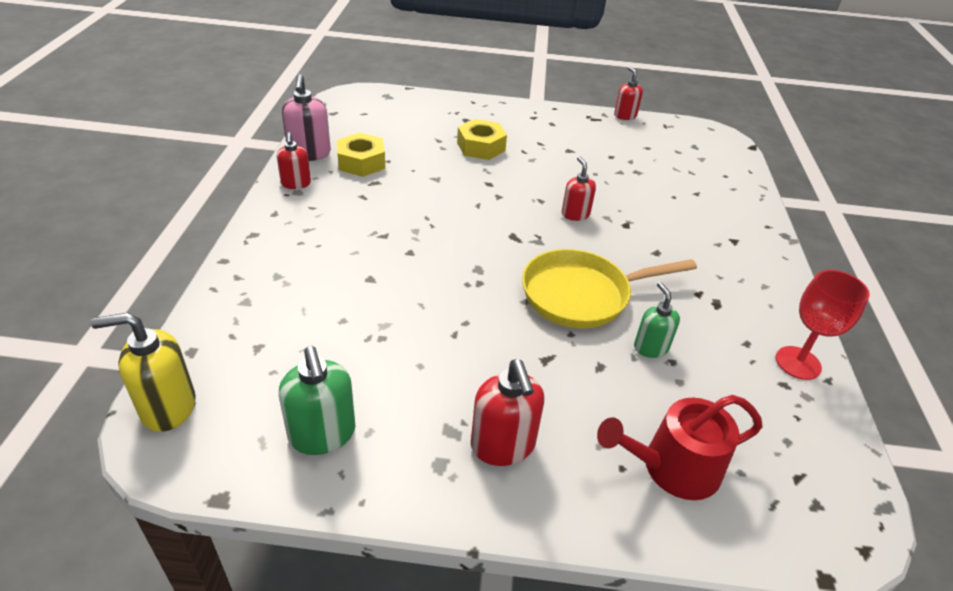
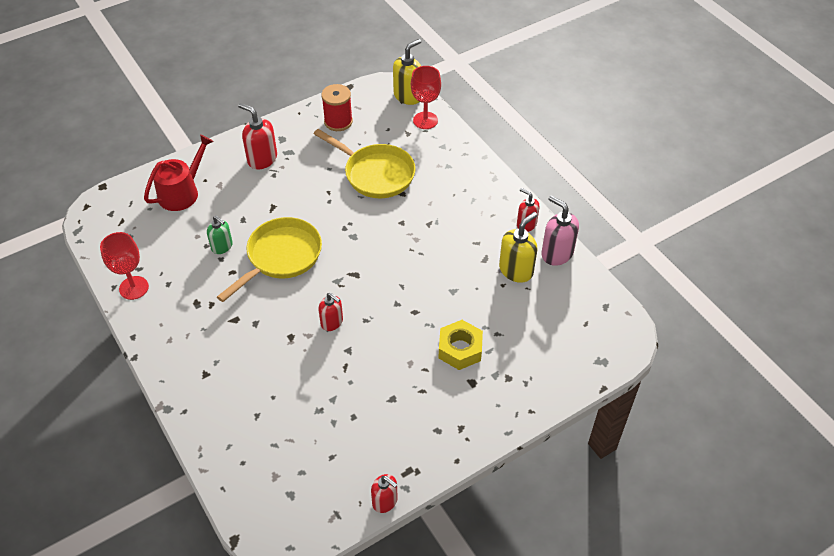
camera: 145 degrees right, 10 degrees up
green soap dispenser [279,346,355,455] -> red spool [321,84,353,131]
yellow nut [337,133,385,177] -> yellow soap dispenser [499,212,537,283]
none -> yellow pan [314,129,415,198]
none -> red goblet [411,66,441,129]

